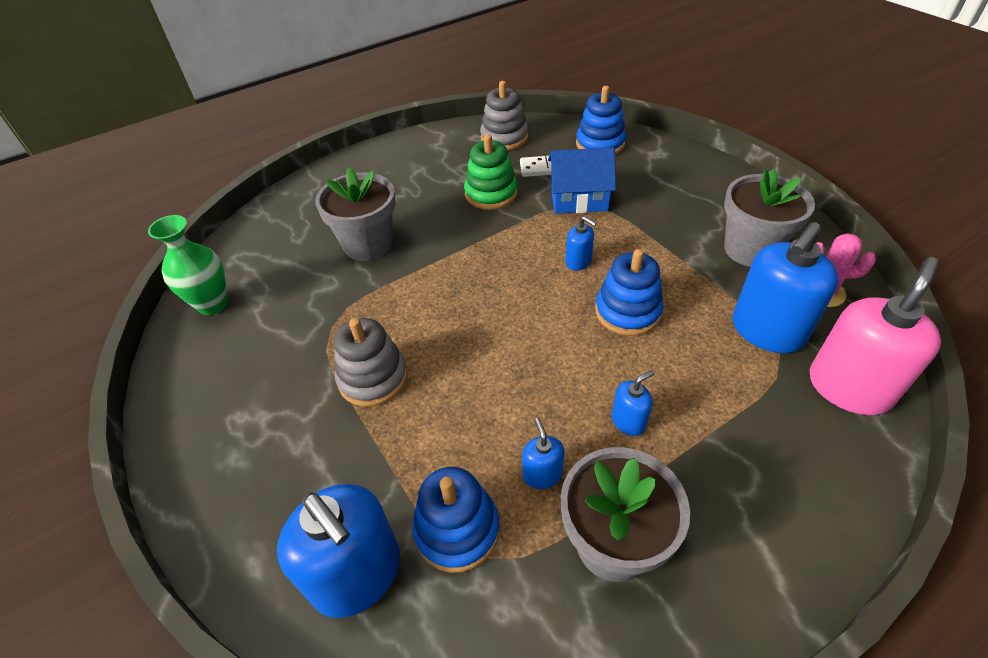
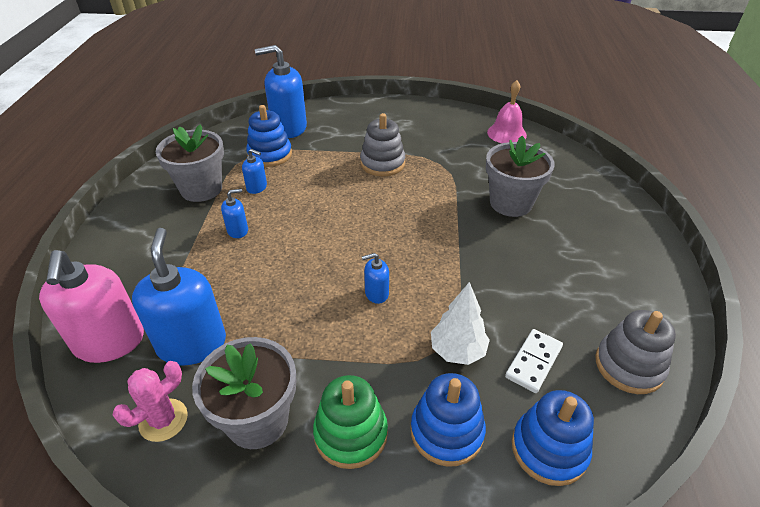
camera: 125 degrees right, 5 degrees down
green vase [148,215,228,315] -> pink bell [487,80,527,143]
green stacking toy [464,134,517,210] -> green stacking toy moved to [313,375,388,469]
blue house [548,148,616,214] -> white tree [431,282,490,365]
blue stacking toy [595,249,664,336] -> blue stacking toy moved to [411,373,486,467]
blue soap dispenser [612,370,655,436] -> blue soap dispenser turned 120 degrees counterclockwise [221,189,248,238]

